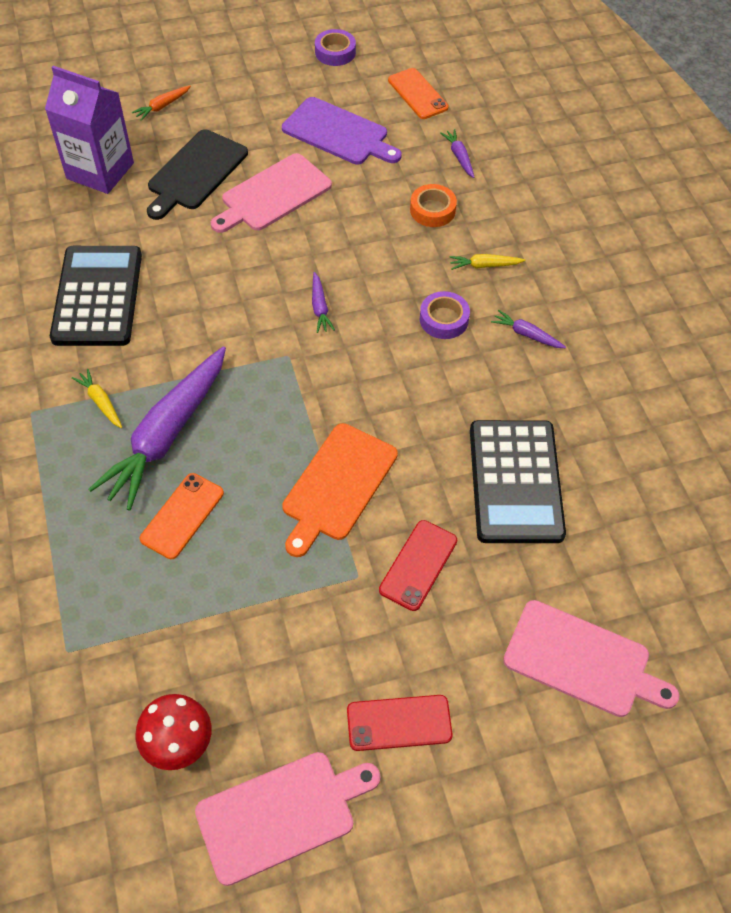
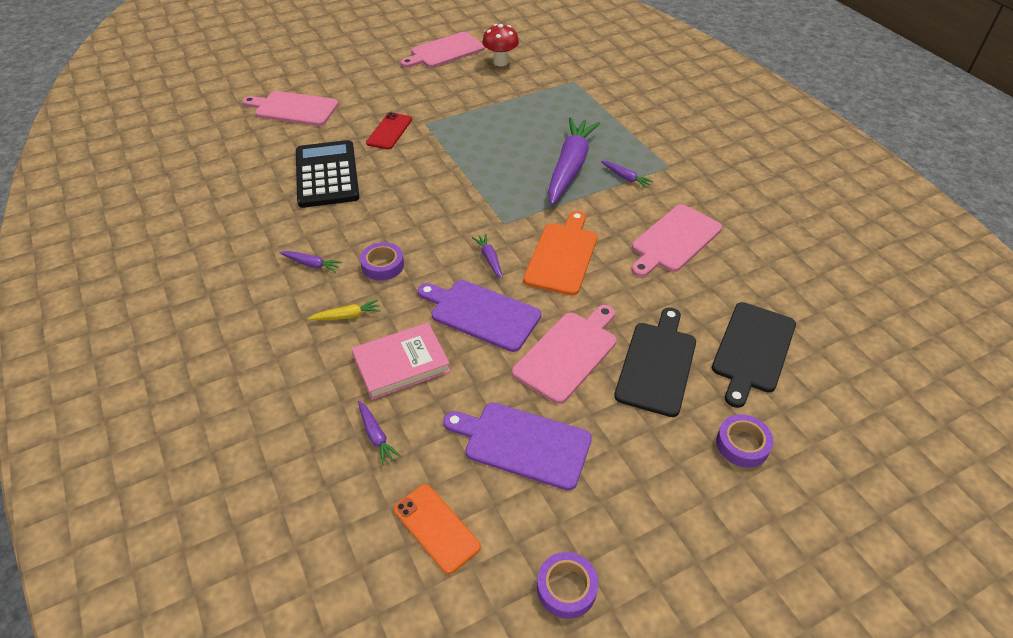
camera: 170 degrees right, 10 degrees down
purple carton [45,66,134,194] -> black cutting board [712,302,796,408]
black calculator [50,246,142,346] -> pink cutting board [631,204,722,277]
yellow carrot [72,369,122,428] -> purple carrot [601,161,654,188]
orange carrot [132,85,191,121] -> purple tape [716,414,774,468]
orange phone [140,473,224,559] -> none
orange cutting board [282,423,398,557] -> orange cutting board moved to [523,211,597,296]
red phone [347,695,453,751] -> none
orange tape [410,184,457,227] -> pink book [351,323,451,400]
none -> purple cutting board [418,280,541,352]

